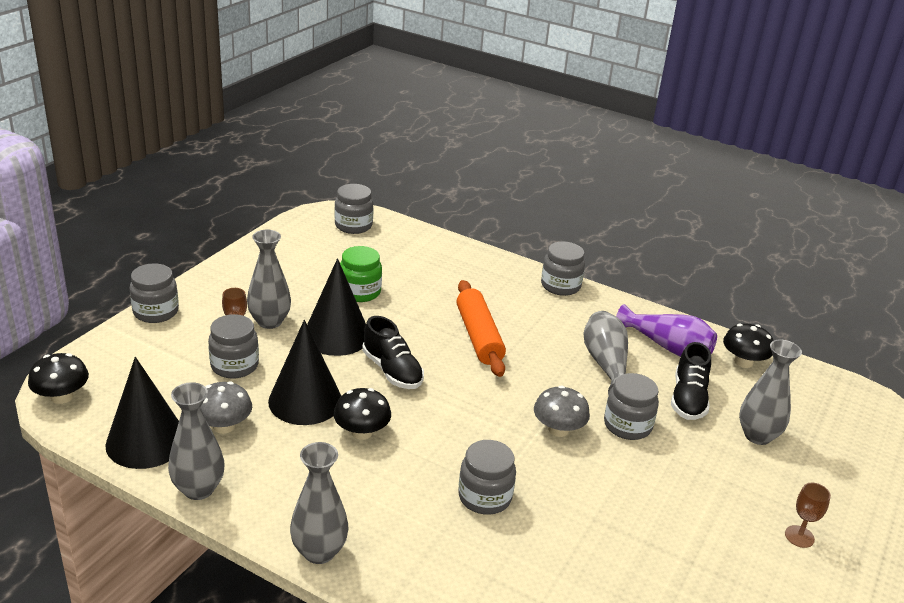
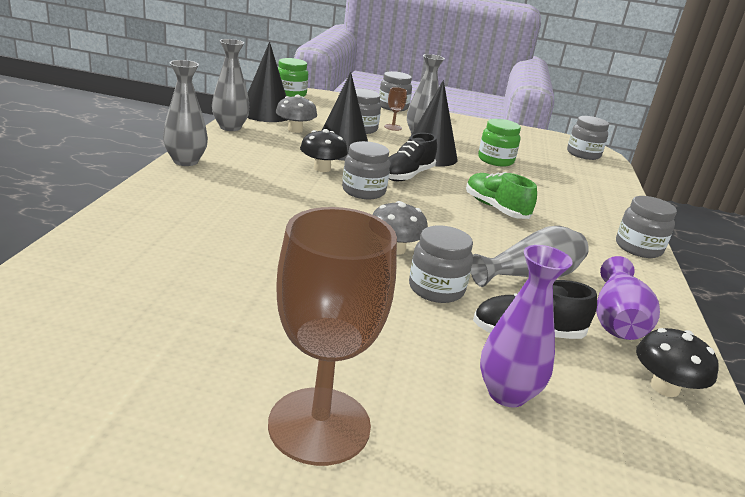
camera: 70 degrees right, 5 degrees down
black mushroom [28,353,89,404] -> green jar [278,58,308,97]
orange rolling pin [456,280,506,377] -> green shoe [466,172,537,219]
grey jar [458,440,516,515] -> grey jar moved to [342,141,390,199]
grey vase [739,339,802,445] -> purple vase [480,245,573,407]
brown goblet [785,483,831,548] -> brown goblet [268,207,397,466], size x2.44

